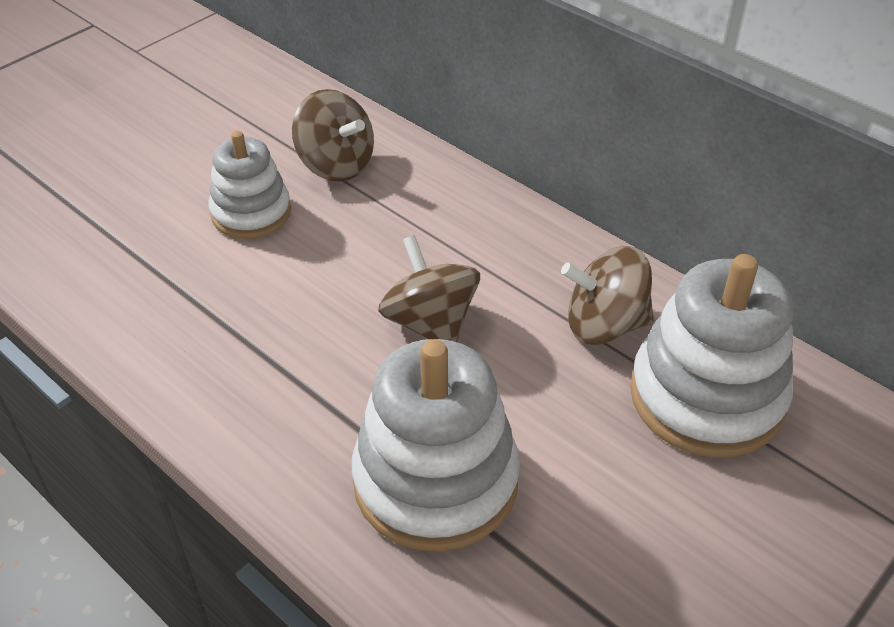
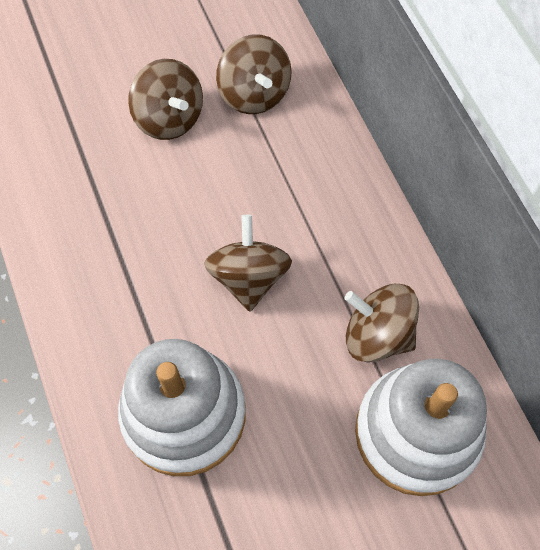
camera: 25 degrees right, 20 degrees up
white stacking toy [208,131,291,239] -> brown spinning top [128,59,203,140]

